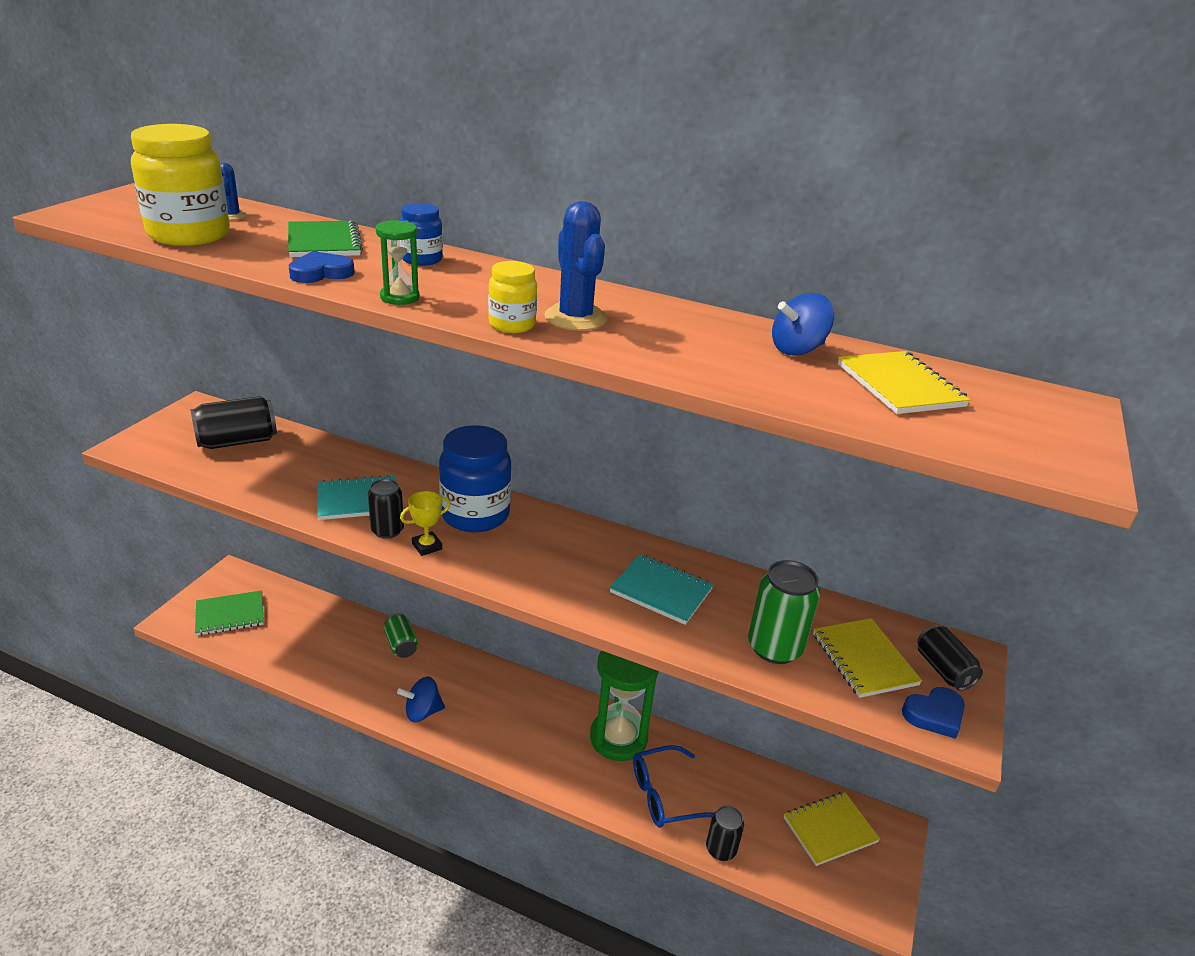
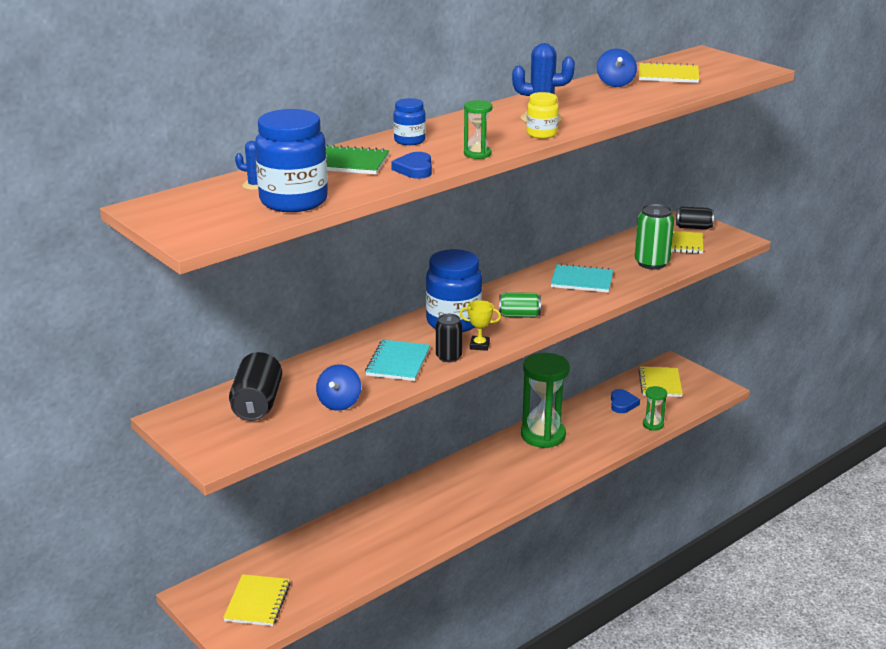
camera: 60 degrees left, 5 degrees down
yellow jar [131,124,230,246] -> blue jar [255,109,328,212]
green notebook [195,590,264,636] -> yellow notebook [223,574,290,626]
green can [384,613,418,658] -> green can moved to [499,292,541,318]
blue spinning top [397,677,445,722] -> blue spinning top moved to [316,364,361,411]
yellow trophy [400,491,451,556] -> yellow trophy turned 75 degrees counterclockwise [460,300,501,351]
turquoise notebook [610,554,714,625] -> turquoise notebook turned 45 degrees clockwise [551,264,613,293]
blue glasses [633,745,714,828] -> none
black can [706,805,744,861] -> green hourglass [643,386,667,431]
blue heart [902,687,965,739] -> blue heart moved to [611,389,640,413]

